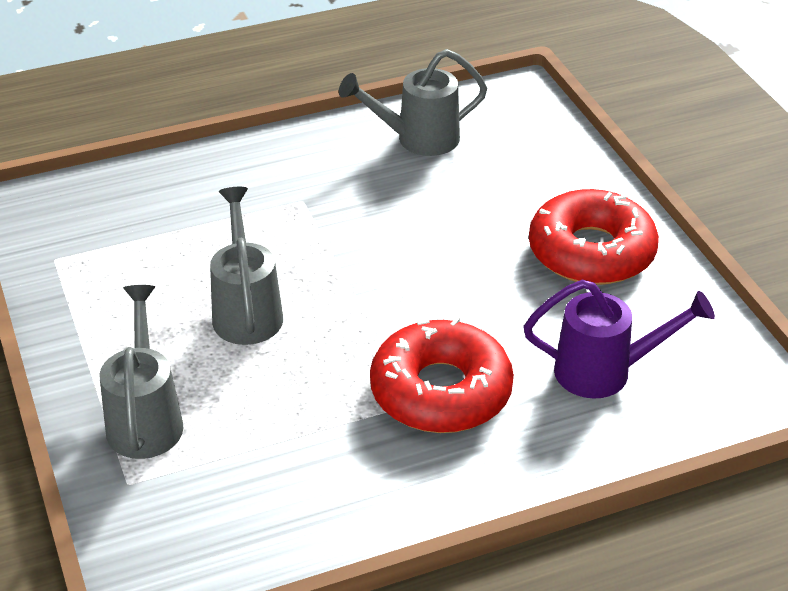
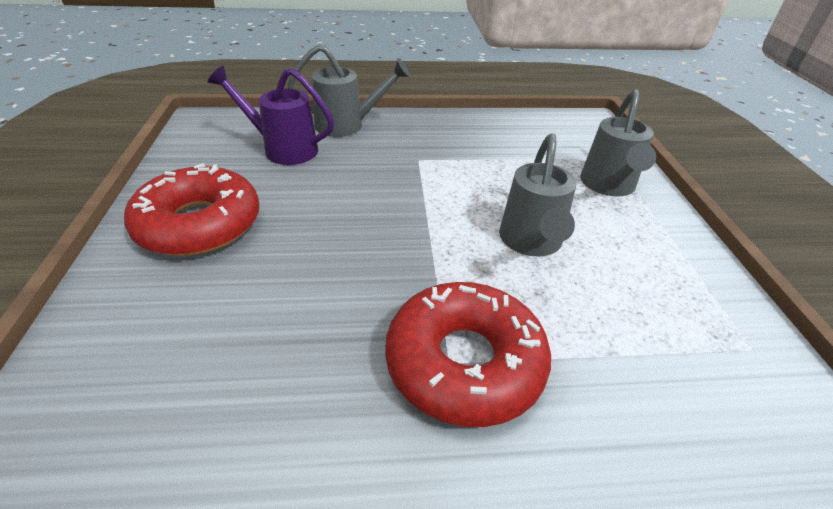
camera: 165 degrees left, 0 degrees up
grey watering can [339,49,487,156] -> grey watering can moved to [287,44,411,137]
red donut [370,317,514,433] -> red donut moved to [385,282,551,427]

